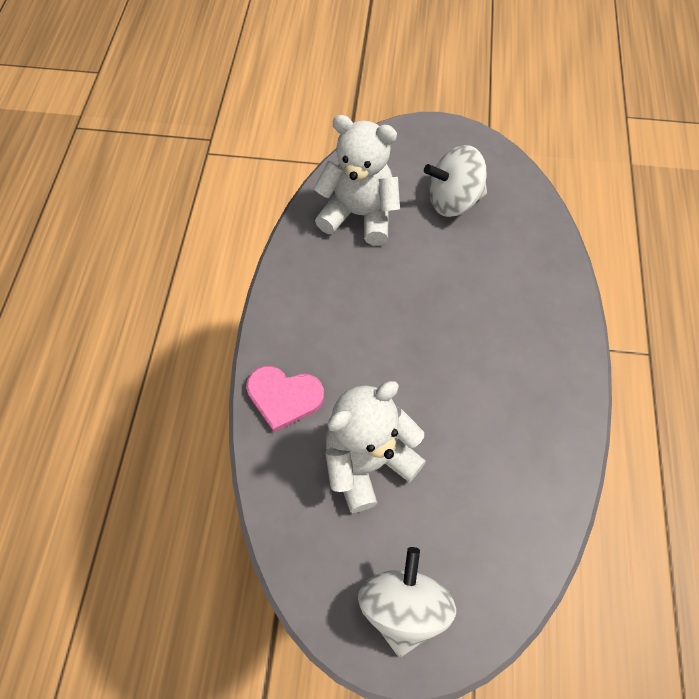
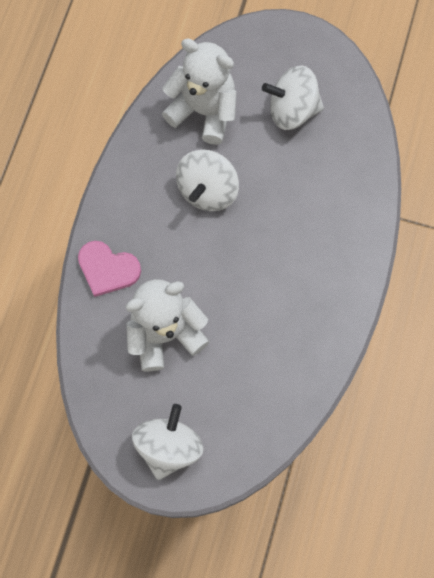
camera: 10 degrees right, 10 degrees up
none -> white spinning top [176,149,239,211]

